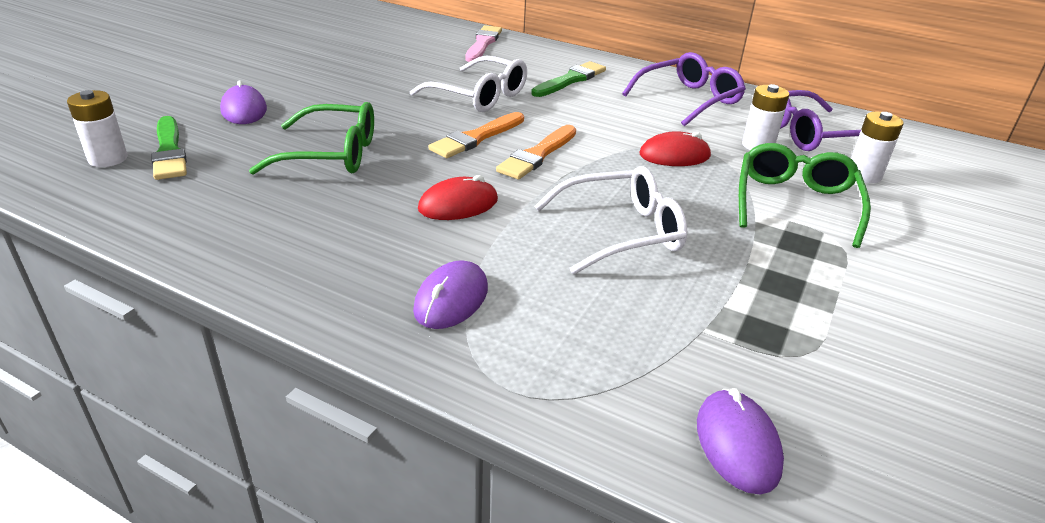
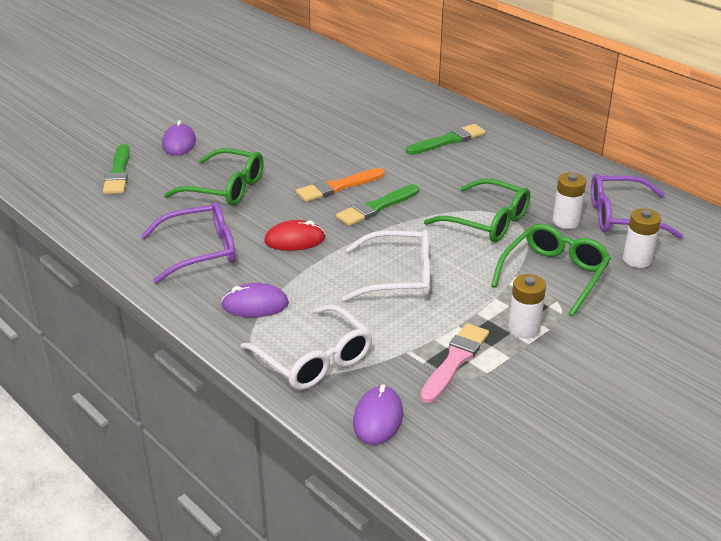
camera: 20 degrees right, 0 degrees up
white battery [67,90,128,167] -> white battery moved to [508,274,546,339]
white glasses [410,56,527,112] -> white glasses moved to [241,304,372,390]
purple mouse [413,260,488,329] -> purple mouse turned 45 degrees clockwise [221,283,289,317]
pink brush [465,25,502,62] -> pink brush moved to [420,323,489,403]
orange brush [496,125,576,180] -> green brush [336,184,419,226]
purple glasses [622,52,746,127] -> purple glasses moved to [141,202,236,284]
red mouse [639,131,711,166] -> green glasses [424,178,530,242]

